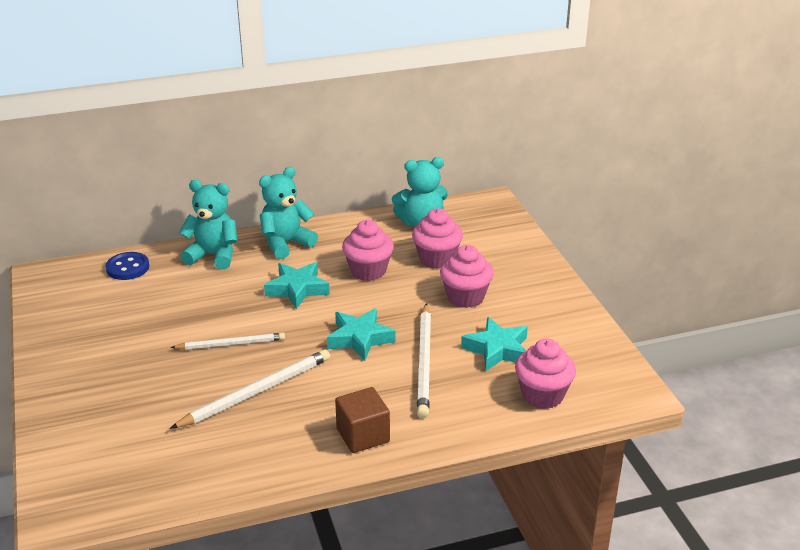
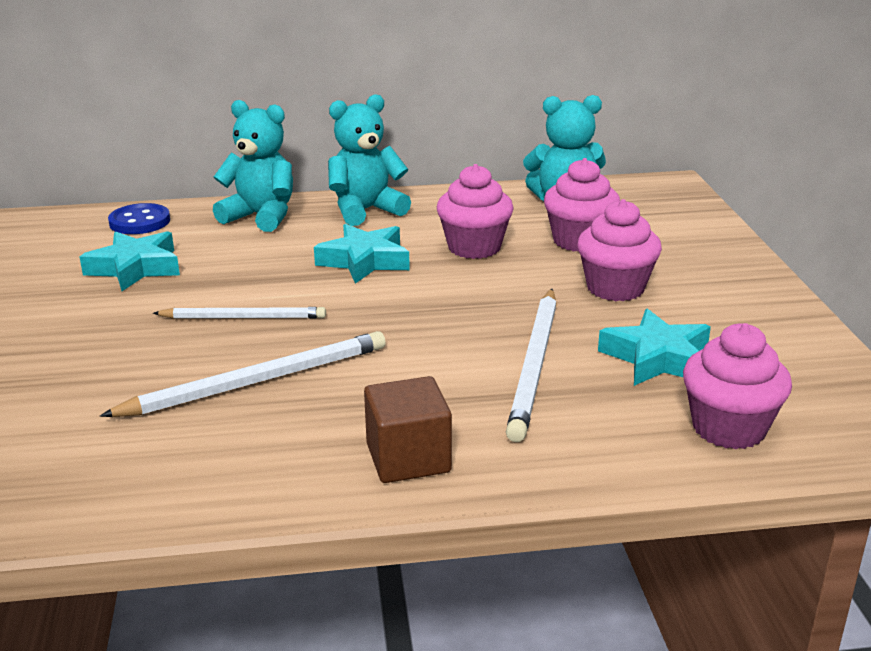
camera: 10 degrees right, 5 degrees down
turquoise star [327,308,396,361] -> turquoise star moved to [80,231,180,291]

